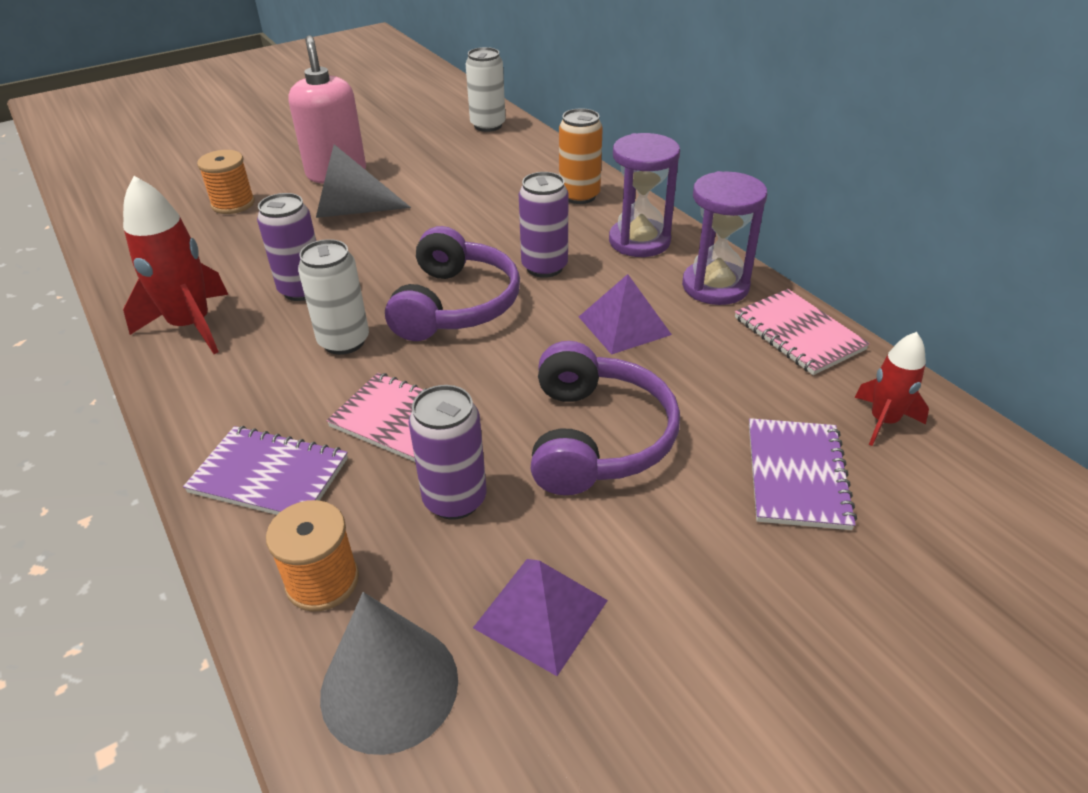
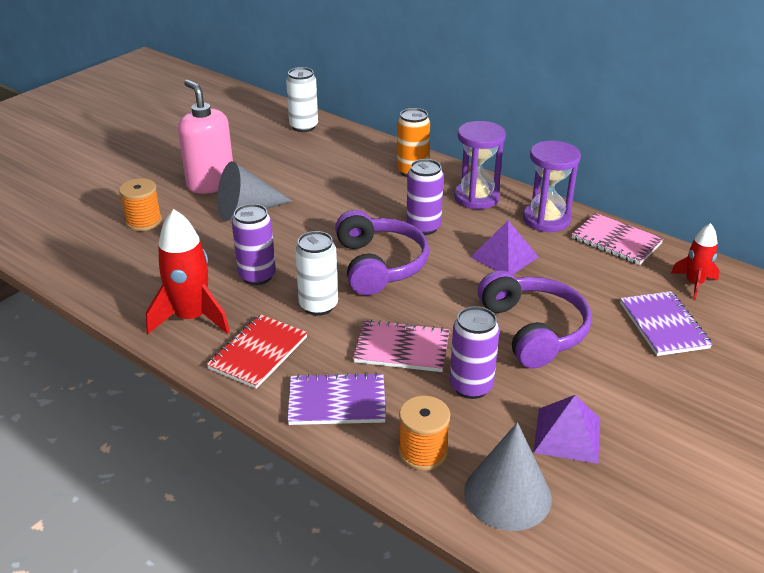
camera: 20 degrees left, 5 degrees down
none -> red notebook [206,314,308,389]

